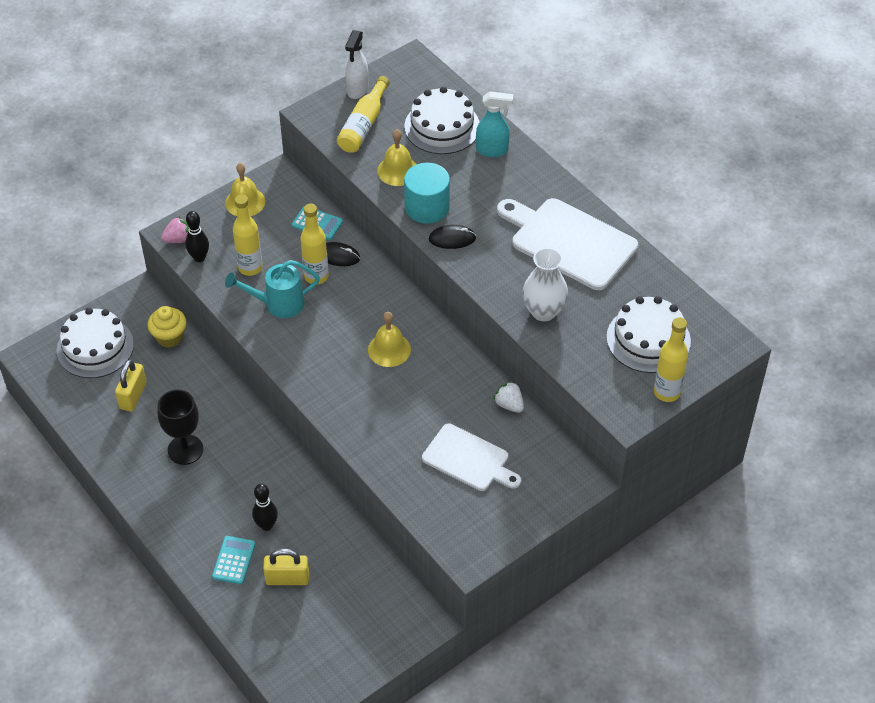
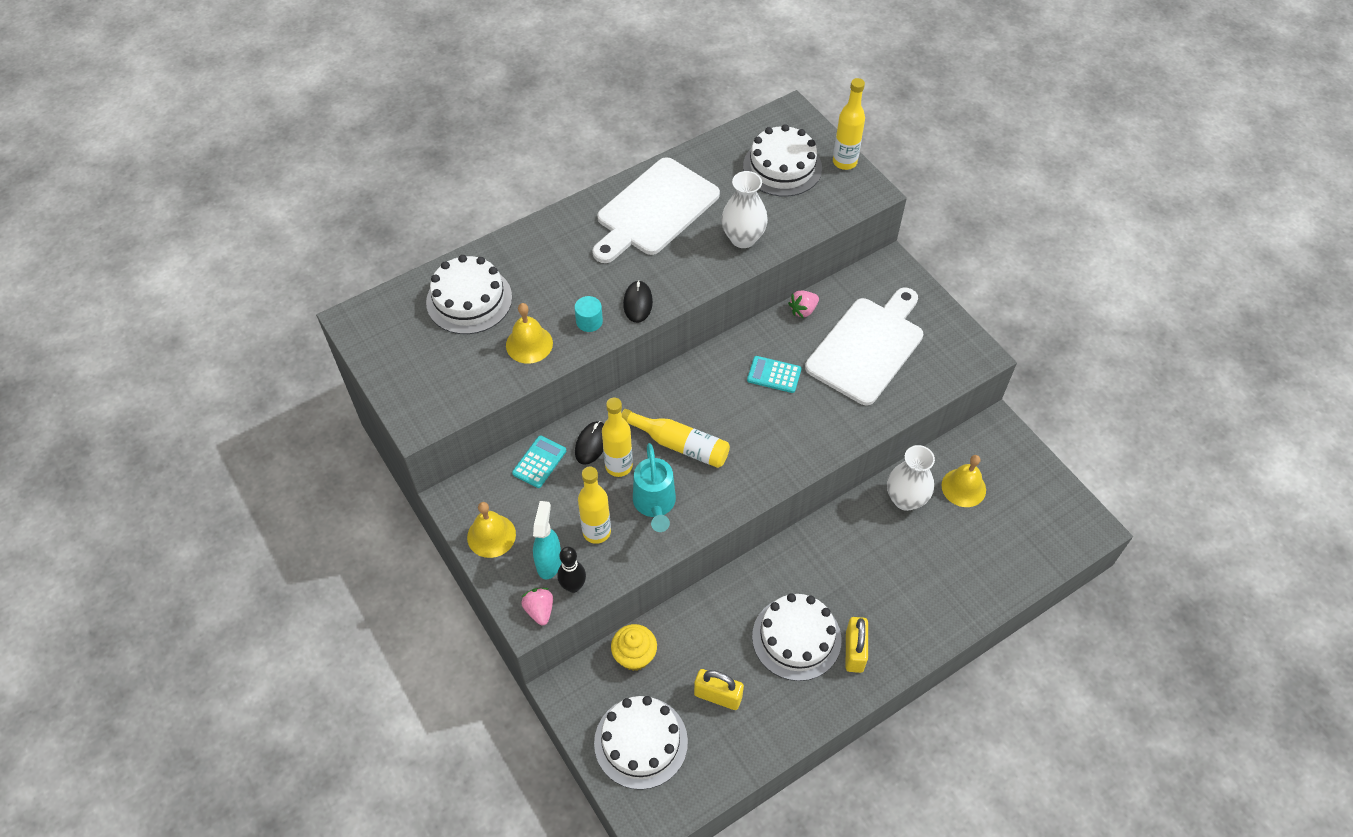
camera: 85 degrees left, 5 degrees up
black goblet [157,390,203,465] -> white cake [752,593,841,681]
turquoise calculator [212,536,255,584] -> turquoise calculator moved to [747,356,802,393]
black bowling pin [252,484,278,531] -> none
yellow padlock [263,548,309,585] -> yellow padlock moved to [846,617,868,673]
yellow bottle [337,76,390,153] -> yellow bottle moved to [621,409,730,468]
white spray bottle [345,30,368,99] -> none
yellow bell [368,312,411,367] -> yellow bell moved to [941,455,986,507]
turquoise cylinder [404,163,450,224] -> turquoise cylinder [574,296,603,332], size x0.54
white cutting board [422,424,521,491] -> white cutting board [805,288,923,405], size x1.52
turquoise spray bottle [476,91,513,157] -> turquoise spray bottle moved to [533,501,561,579]
white strawberry [493,381,524,413] -> pink strawberry [788,291,819,318]
none -> white vase [887,445,935,511]

